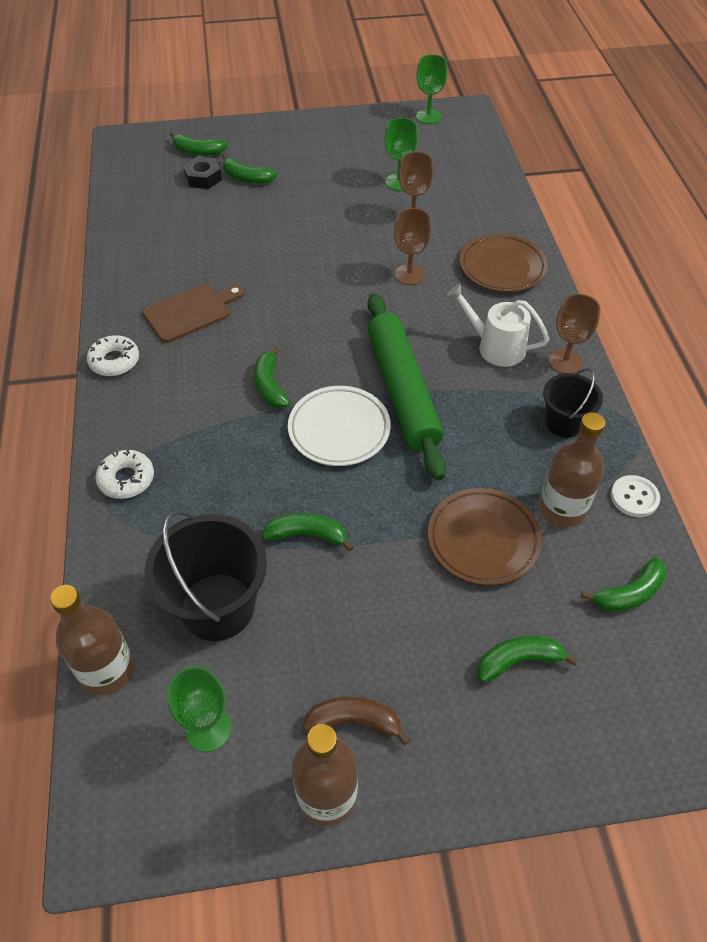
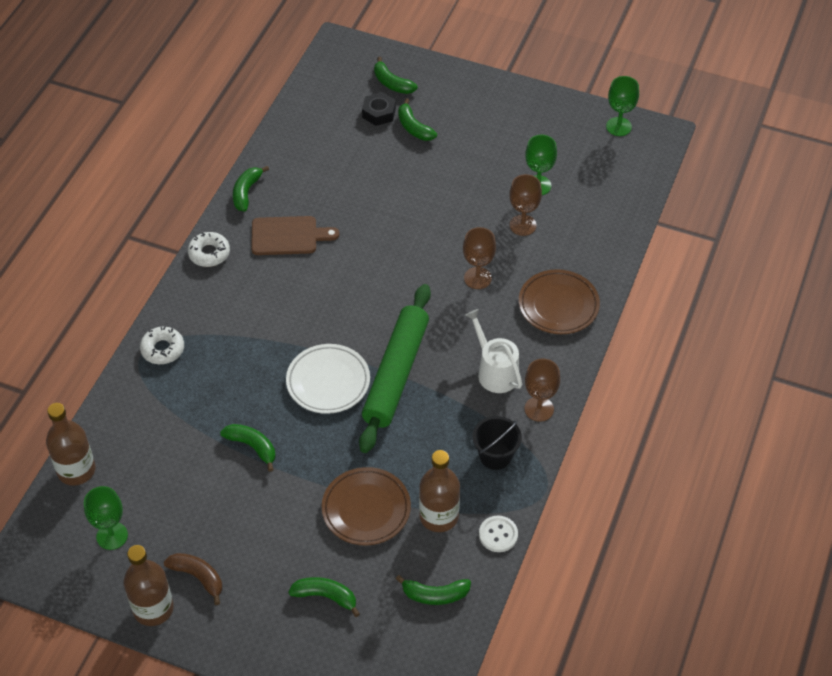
camera: 30 degrees right, 0 degrees up
black bucket [144,510,267,641] -> none
green banana [254,346,290,408] -> green banana moved to [233,166,269,212]

